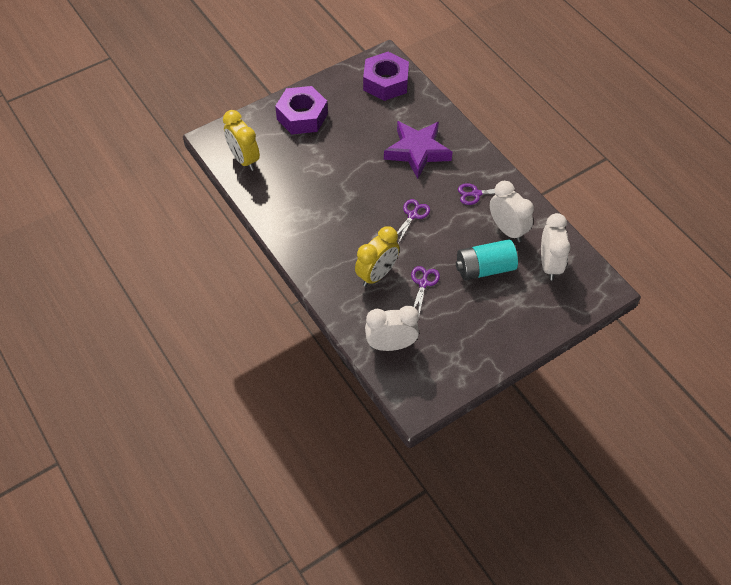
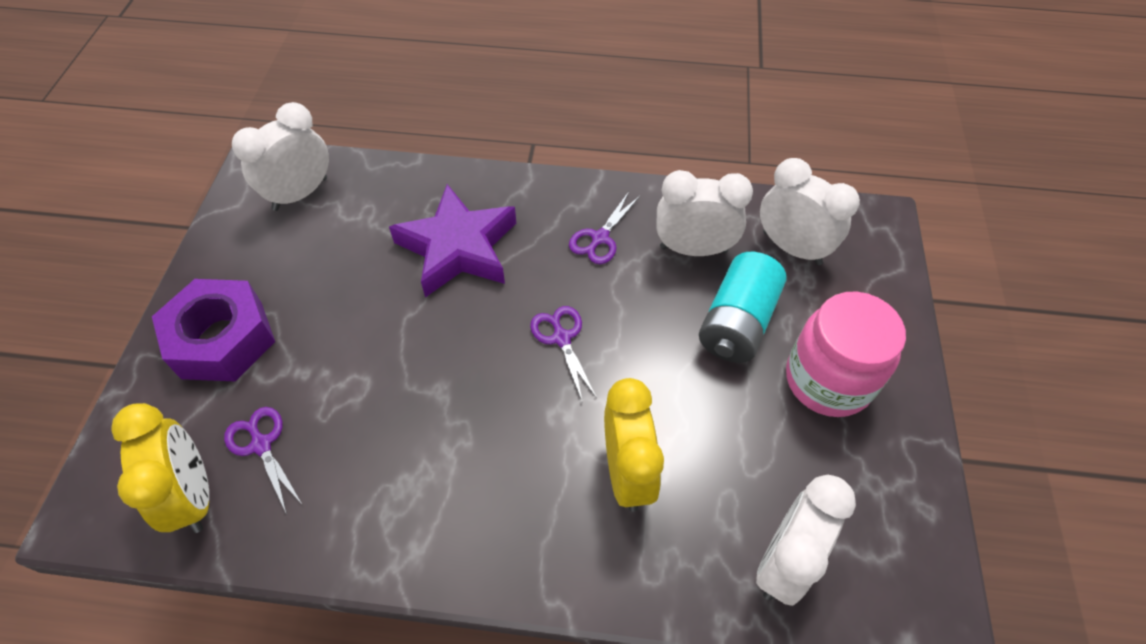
camera: 50 degrees left, 0 degrees up
yellow clock [223,110,260,171] -> yellow clock turned 120 degrees counterclockwise [111,403,209,533]
purple nut [363,52,409,101] -> white clock [232,102,329,211]
purple scissors [411,266,440,315] -> purple scissors moved to [224,407,302,514]
none -> pink jar [786,292,906,417]

